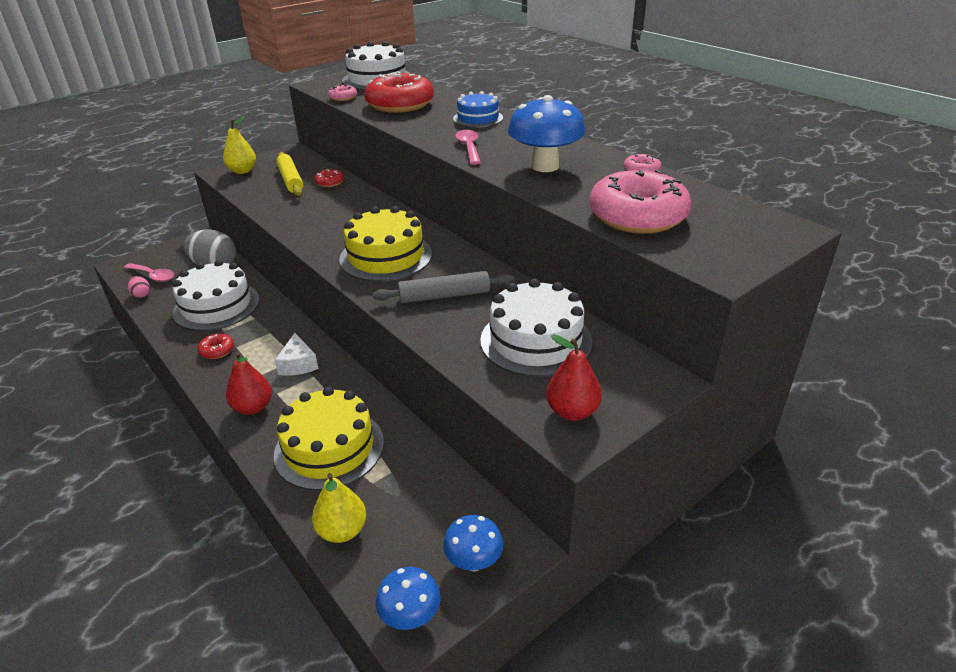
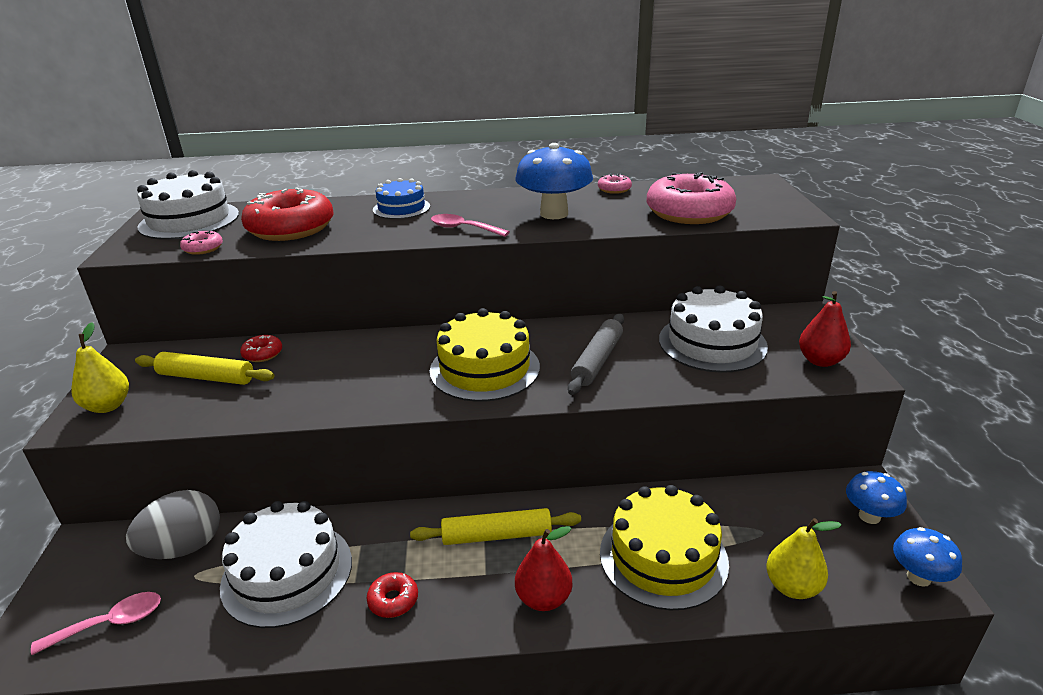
camera: 55 degrees left, 5 degrees down
pink egg [128,276,150,298] -> none
white cheese [274,333,319,376] -> yellow rolling pin [410,508,581,545]

